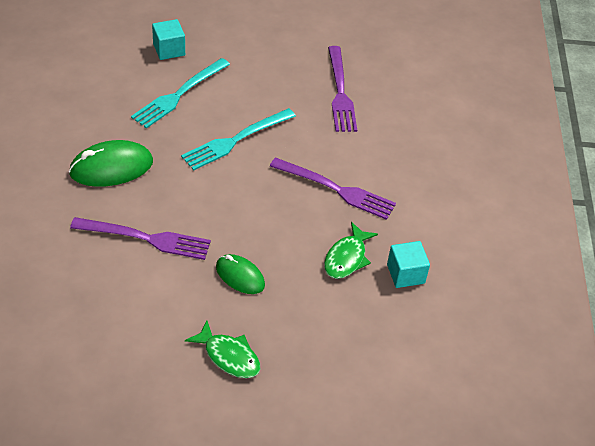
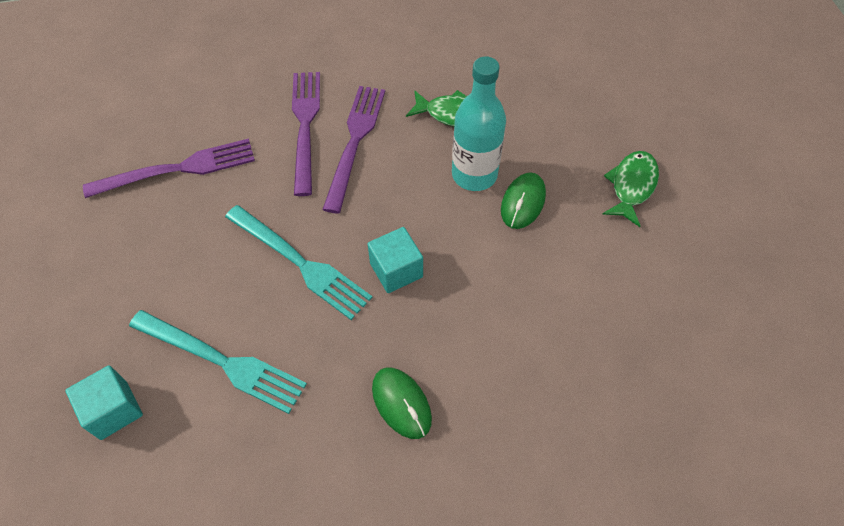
camera: 100 degrees left, 10 degrees up
green mouse [69,140,153,187] -> green mouse [372,367,432,439], size x0.64
purple fork [70,217,211,260] -> purple fork moved to [292,72,320,196]
turquoise cube [387,241,430,288] -> turquoise cube moved to [368,227,423,293]
none -> turquoise bottle [452,56,506,191]

